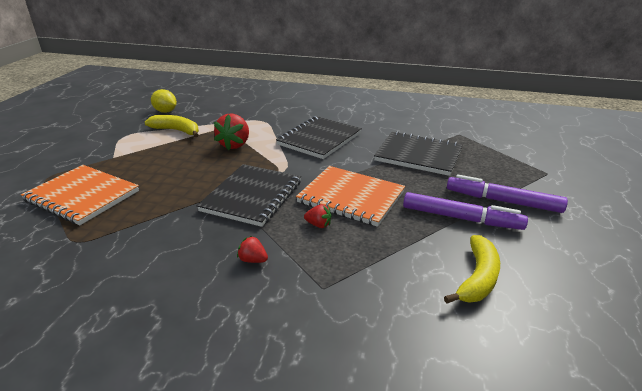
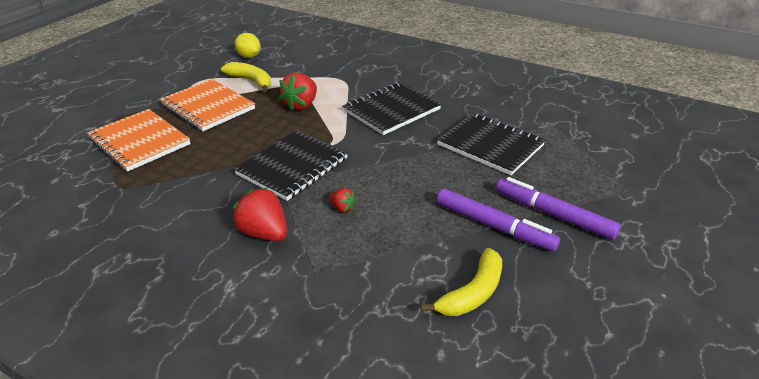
camera: 15 degrees right, 5 degrees up
red strawberry [237,236,268,263] -> red strawberry [232,187,287,241], size x1.94
orange notebook [296,166,405,227] -> orange notebook moved to [160,79,255,131]

